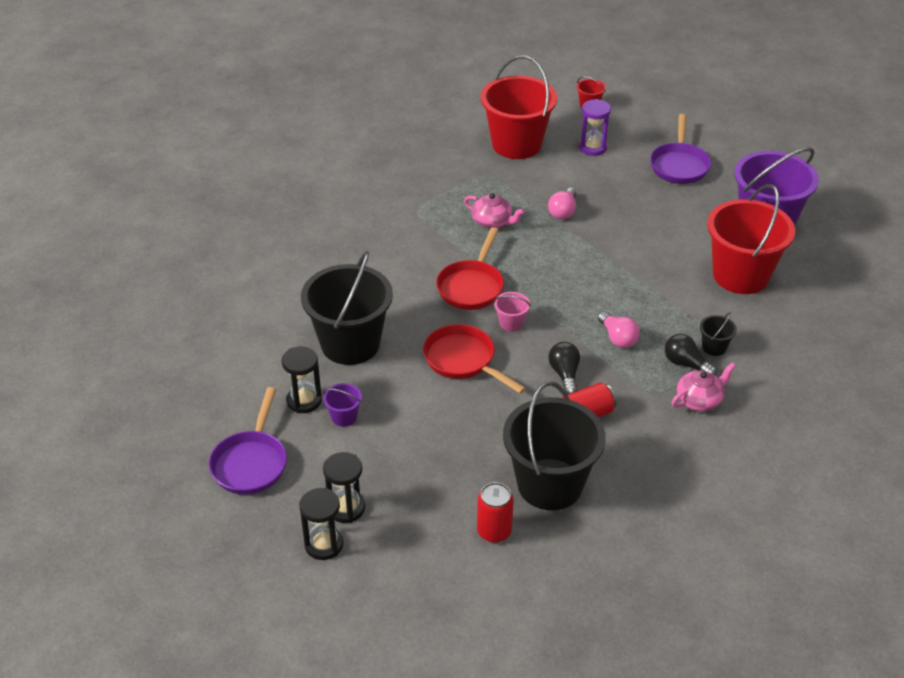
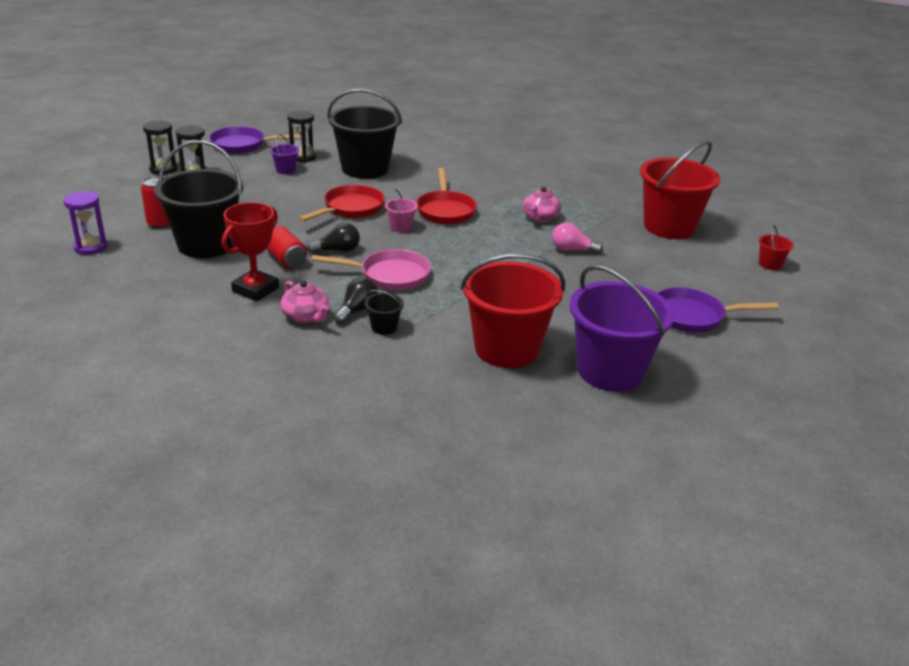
camera: 80 degrees right, 10 degrees down
red pan [436,227,504,310] -> red pan turned 105 degrees counterclockwise [416,168,477,224]
purple hourglass [579,99,611,156] -> purple hourglass moved to [63,191,108,255]
pink light bulb [598,311,640,348] -> pink pan [312,249,431,291]
none -> red trophy [221,202,279,302]

